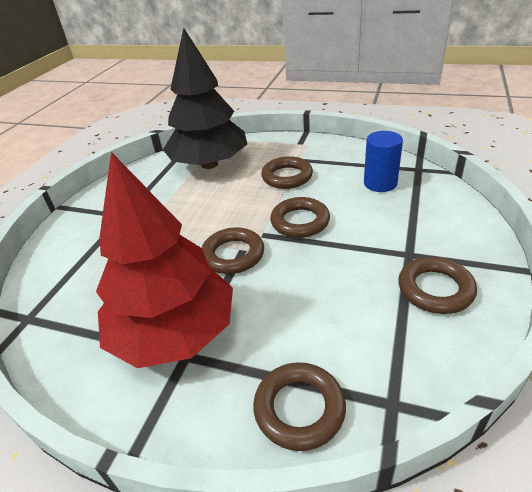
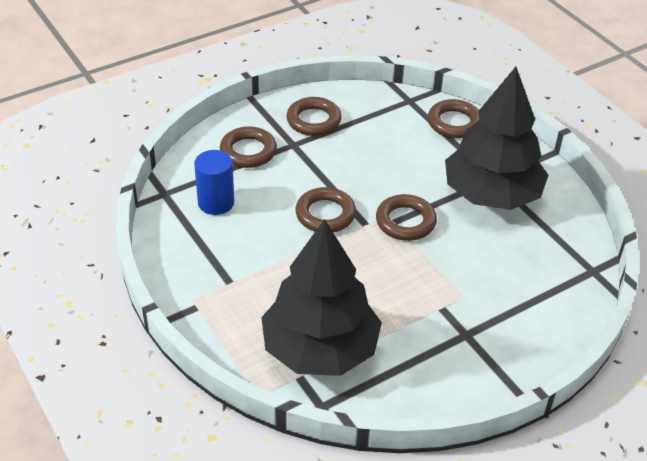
camera: 145 degrees left, 5 degrees up
red tree [96,152,233,368] -> black tree [445,67,549,210]
brown ring [261,156,313,189] -> brown ring moved to [220,127,277,168]

